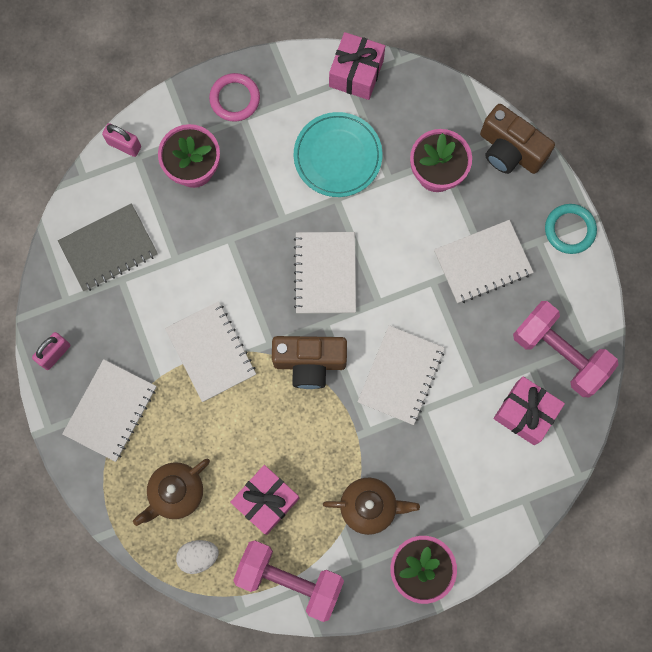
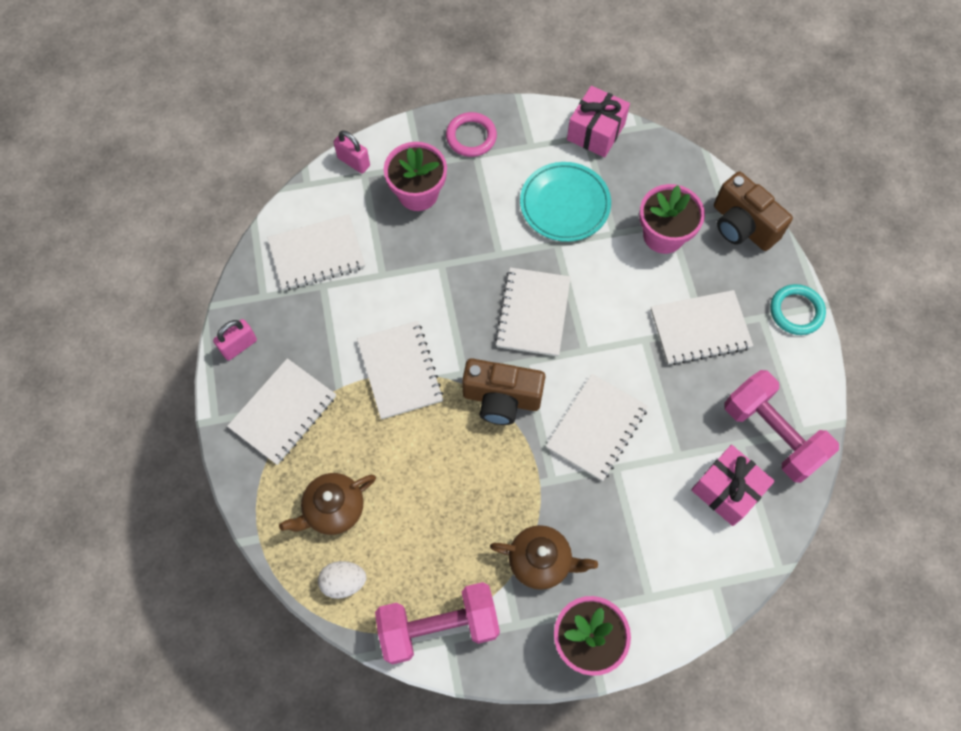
camera: 10 degrees right, 10 degrees down
grey notebook [58,203,158,292] -> white notebook [267,214,365,291]
pink gift [230,465,300,535] -> none
pink dumbbell [233,540,344,622] -> pink dumbbell turned 45 degrees counterclockwise [375,582,500,664]

